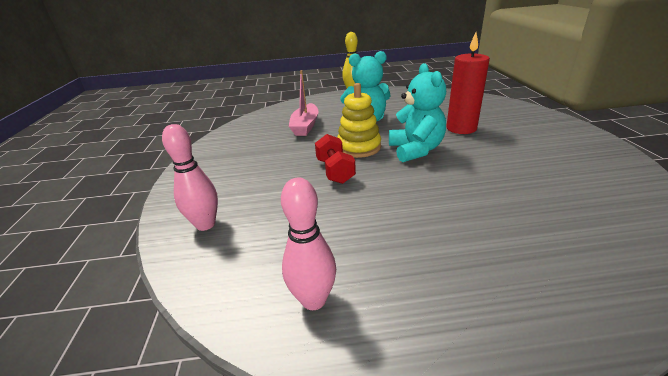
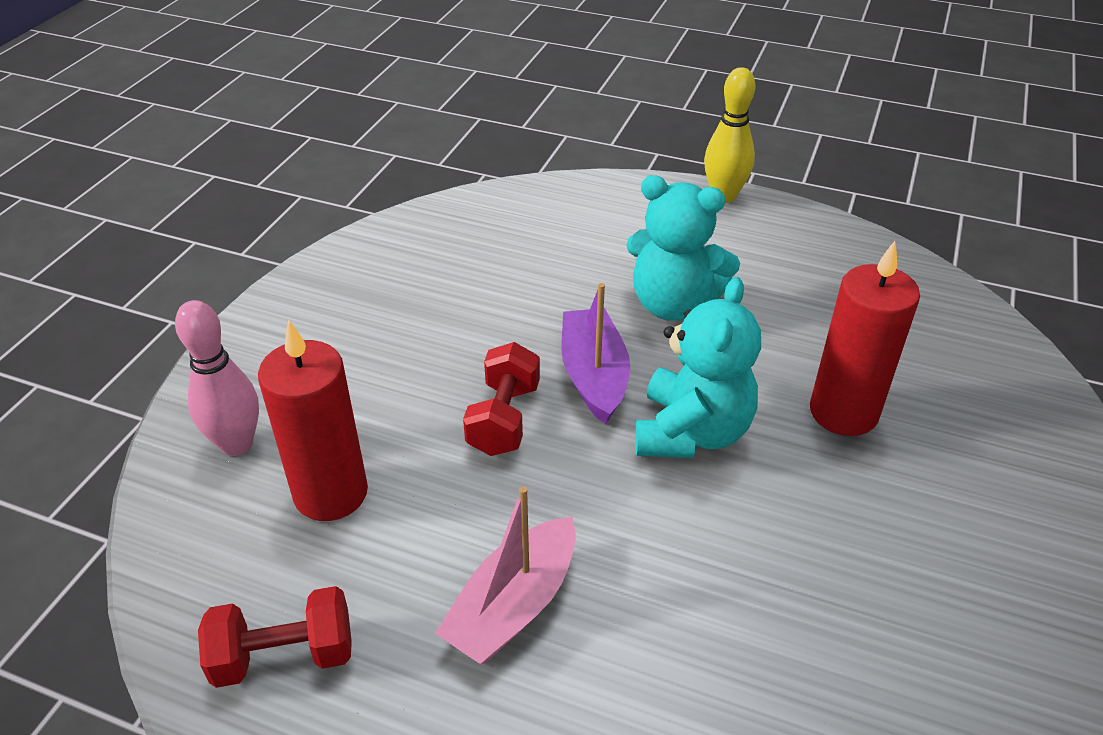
camera: 25 degrees right, 10 degrees up
pink bowling pin [281,178,336,310] -> red dumbbell [198,586,352,688]
pink boat [289,70,319,136] -> pink boat moved to [435,486,576,664]
yellow stacking toy [337,83,381,158] -> purple boat [561,283,630,424]
none -> red candle [258,320,368,521]

